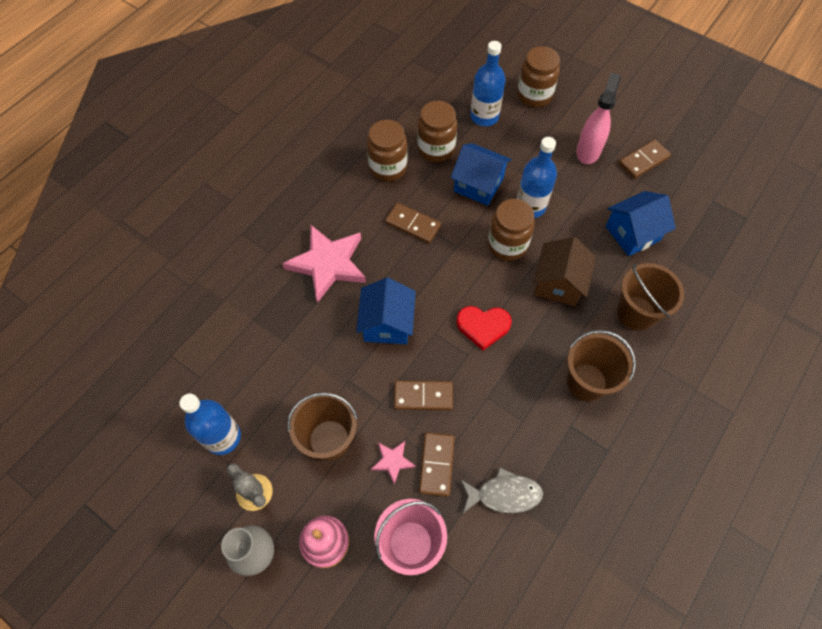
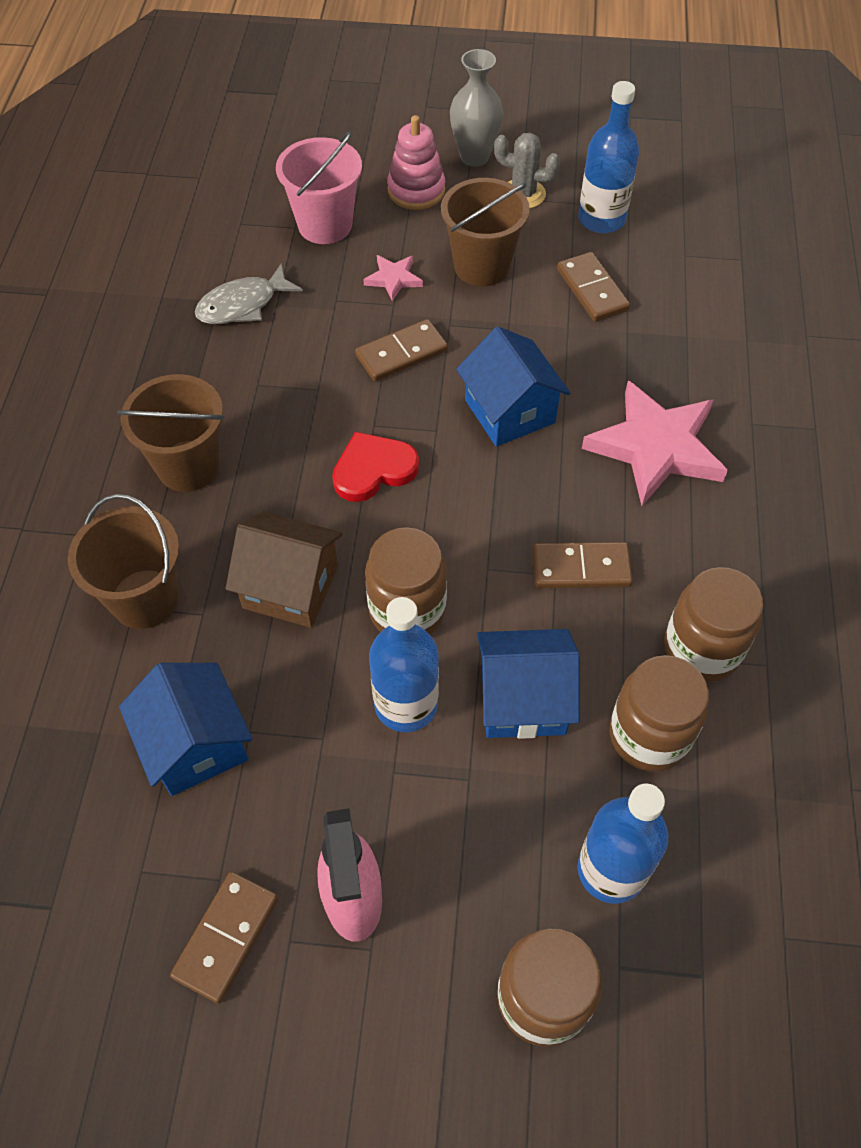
camera: 150 degrees right, 5 degrees down
brown domino [419,432,455,497] -> brown domino moved to [557,252,630,322]
brown house [533,237,596,306] -> brown house turned 60 degrees counterclockwise [225,511,342,628]
blue house [606,191,676,256] -> blue house turned 60 degrees counterclockwise [119,663,252,796]

